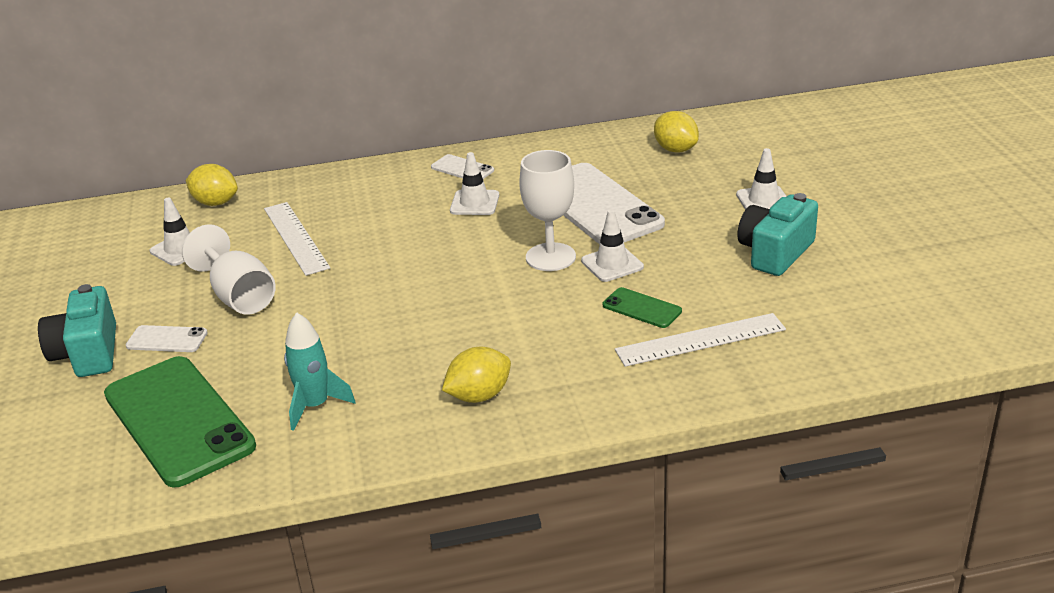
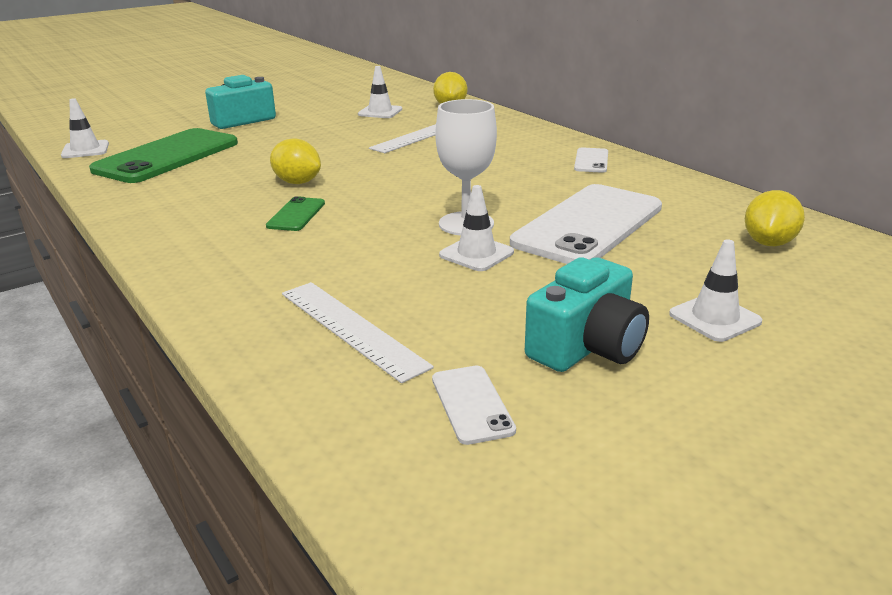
camera: 65 degrees right, 5 degrees down
white phone [126,325,208,352] -> white phone moved to [432,366,516,445]
white goblet [182,224,276,314] -> none
turquoise rocket [284,312,355,431] -> none
yellow lemon [442,347,511,403] -> yellow lemon moved to [270,138,321,184]
white traffic cone [450,152,499,215] -> white traffic cone moved to [61,98,109,158]
green phone [603,287,682,328] -> green phone moved to [266,196,325,231]
turquoise camera [737,193,818,276] -> turquoise camera turned 120 degrees clockwise [525,257,649,372]

